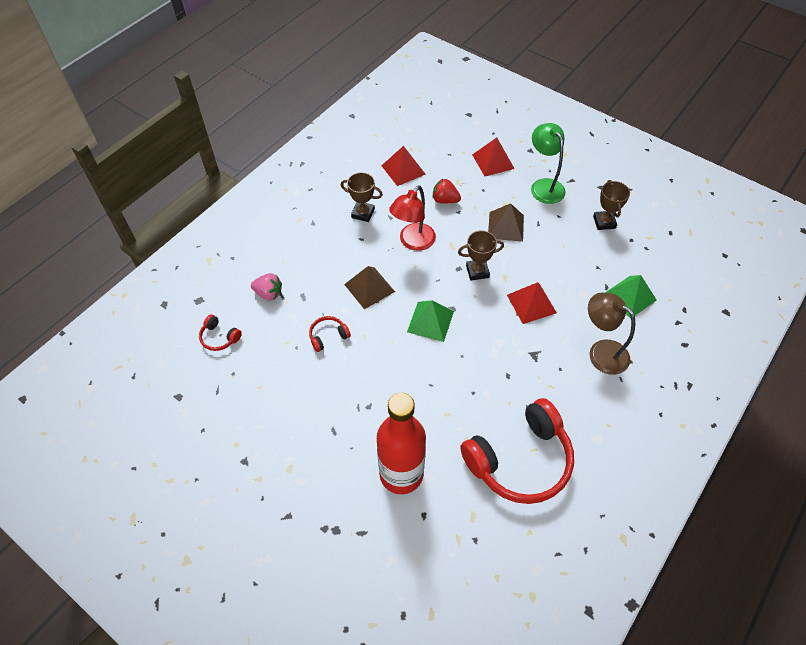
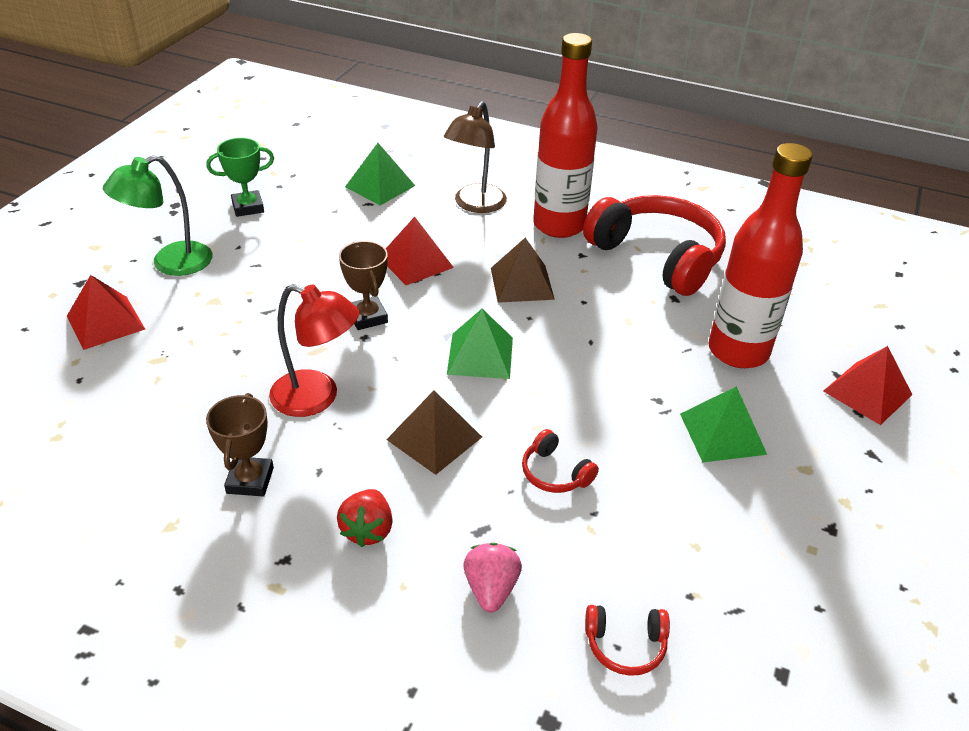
camera: 105 degrees left, 15 degrees down
red headphones [199,315,242,351] -> red headphones turned 75 degrees clockwise [585,605,670,676]
red pyramid [381,146,426,186] -> red pyramid moved to [823,346,913,425]
red strawberry [433,179,461,203] -> red strawberry moved to [337,489,393,547]
brown pyramid [488,203,524,242] -> brown pyramid moved to [491,238,555,303]
brown trophy [593,180,630,230] -> green trophy [206,138,274,217]
none -> red bottle [533,33,598,238]
none -> green pyramid [680,386,767,462]

